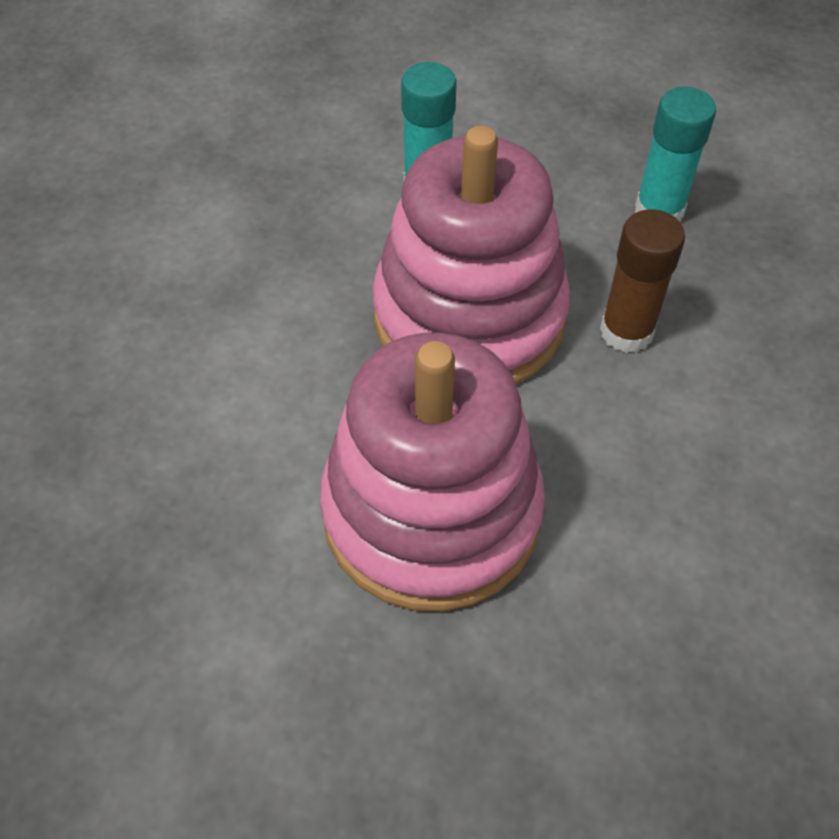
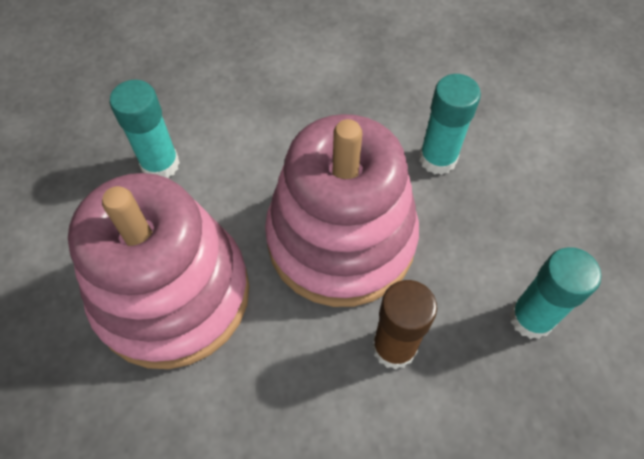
camera: 60 degrees right, 5 degrees up
none -> turquoise glue stick [110,80,180,178]

